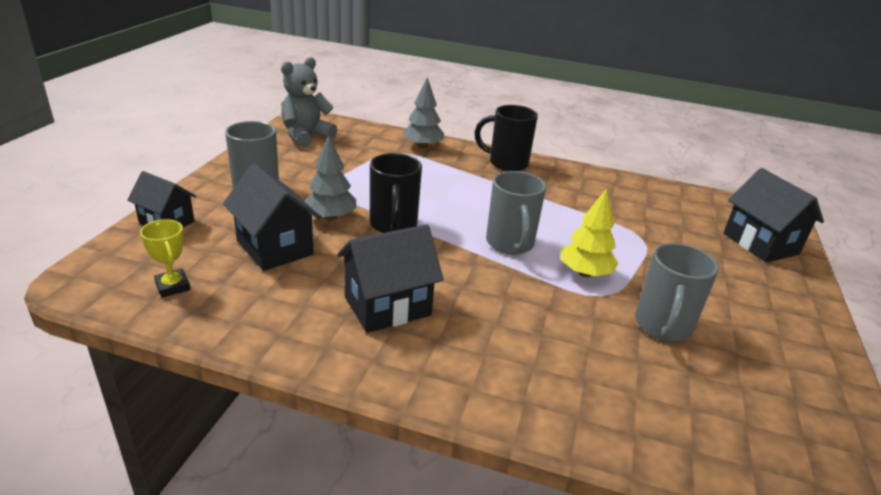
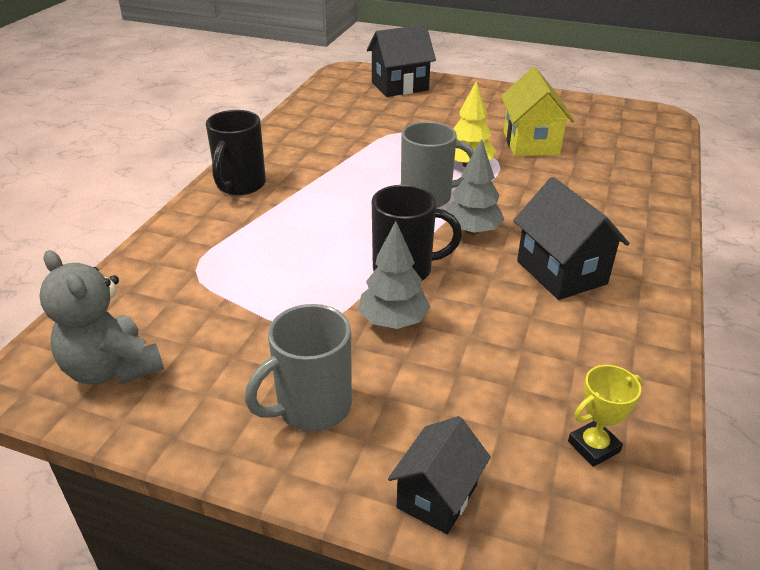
camera: 85 degrees left, 5 degrees up
black house [223,163,321,271] -> none
grey tree [402,77,444,149] -> grey tree moved to [446,139,504,235]
grey mug [635,243,719,341] -> yellow house [501,67,574,156]

